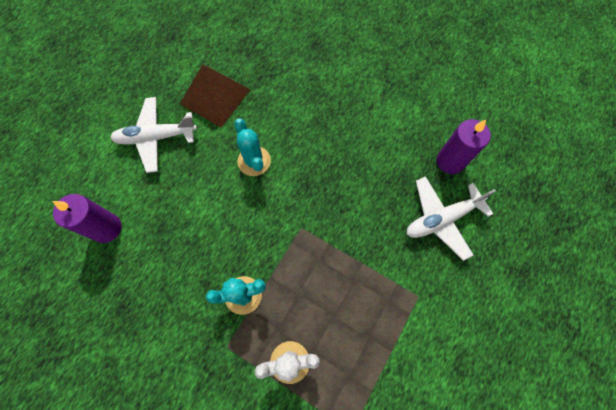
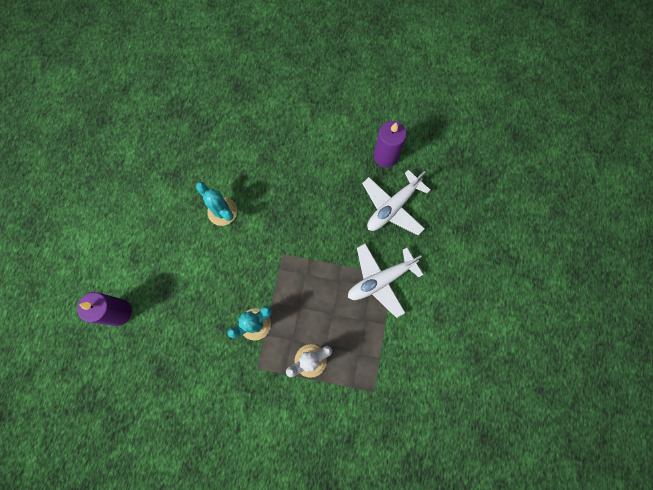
camera: 20 degrees left, 5 degrees up
white plane [110,97,197,173] -> white plane moved to [348,243,423,318]
brown pyramid [180,64,251,127] -> none

